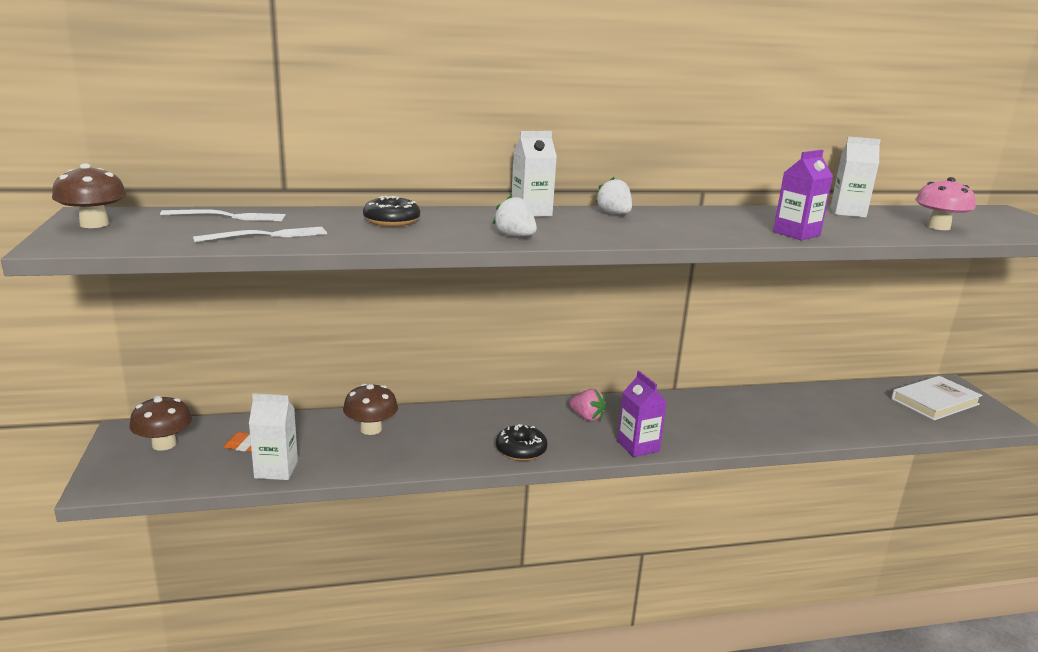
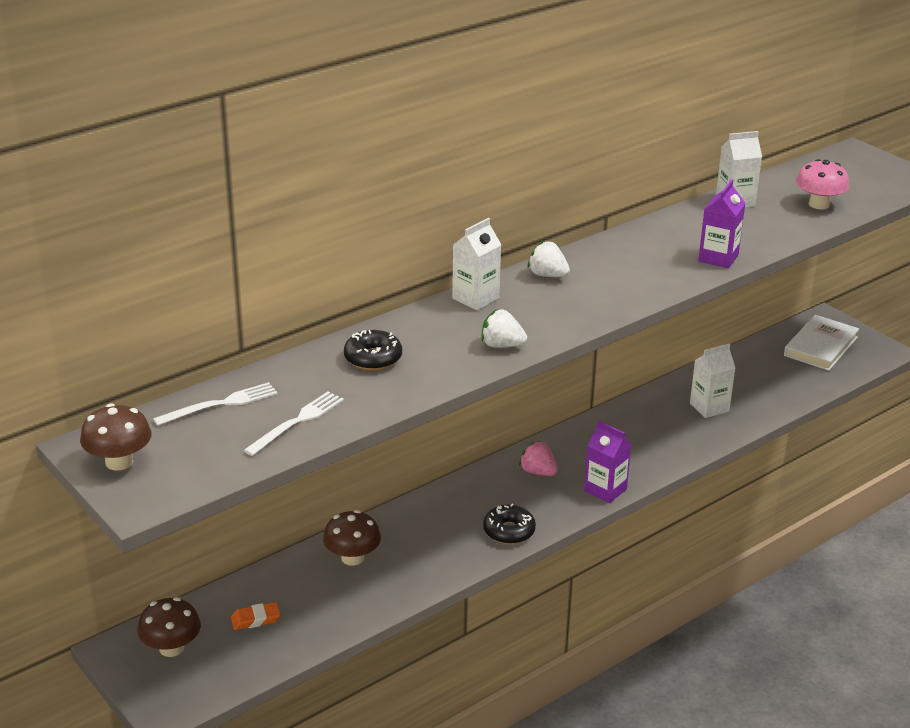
camera: 25 degrees left, 10 degrees up
white carton [249,393,298,480] -> white carton moved to [690,344,735,418]
pink strawberry [569,389,606,421] -> pink strawberry turned 150 degrees counterclockwise [519,441,558,476]

